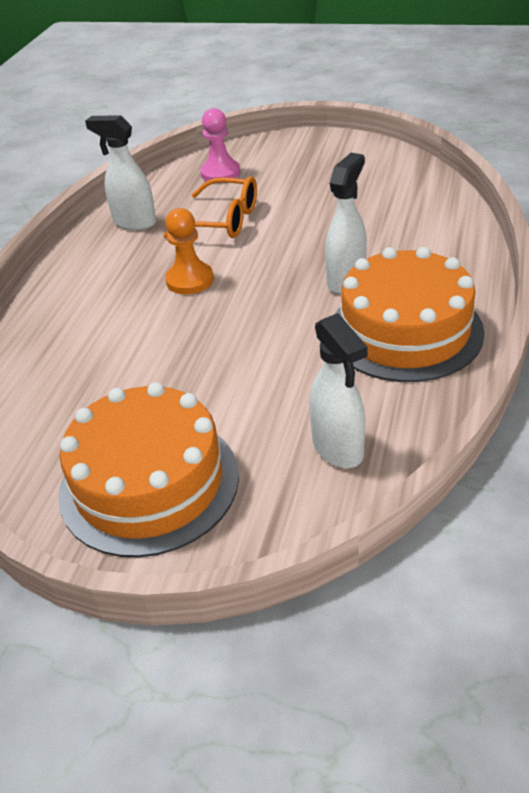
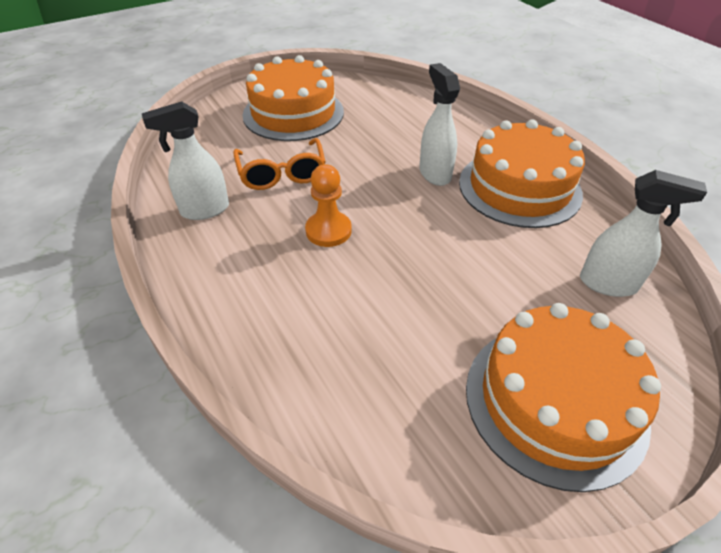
camera: 50 degrees left, 5 degrees up
orange glasses [163,176,257,238] -> orange glasses turned 105 degrees clockwise [233,138,326,190]
pink pawn [200,108,240,183] -> none
none -> orange cake [242,55,344,141]

